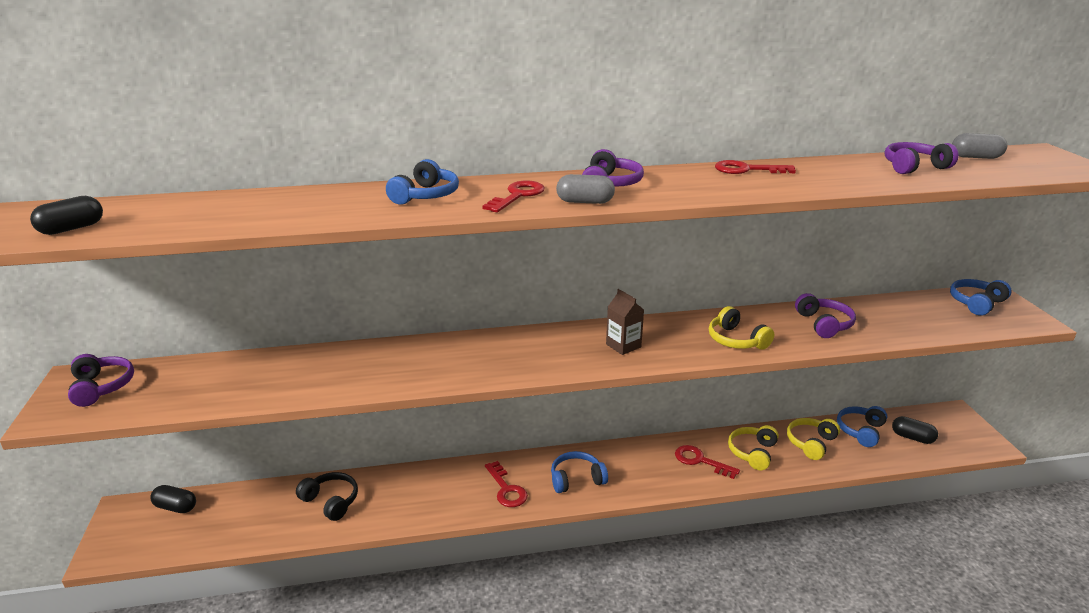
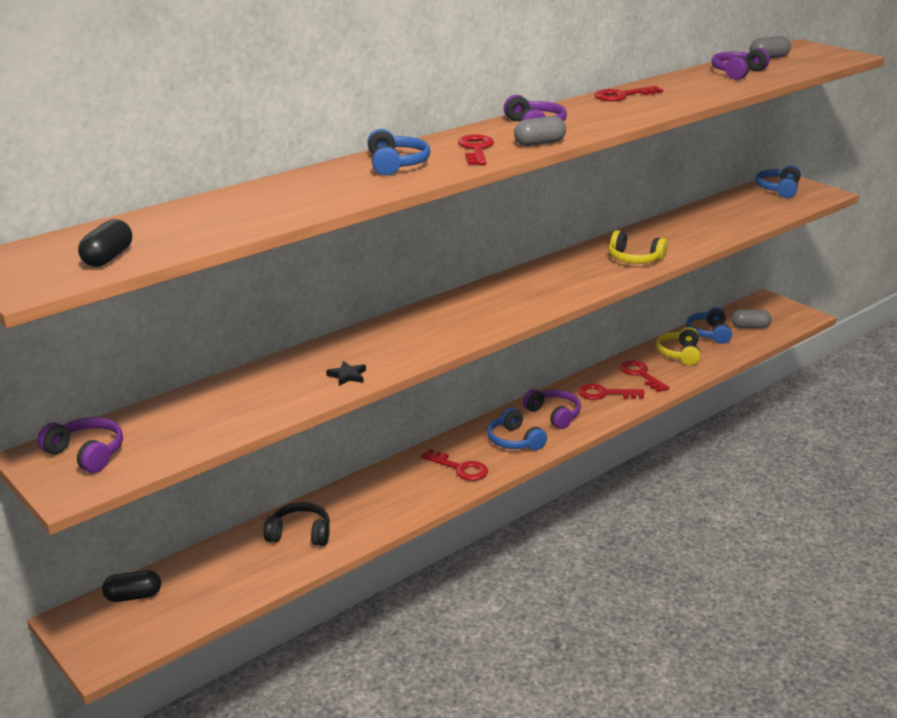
camera: 30 degrees left, 0 degrees up
blue headphones [551,451,608,493] -> blue headphones turned 75 degrees counterclockwise [487,407,547,451]
brown carton [606,289,644,355] -> none
yellow headphones [728,425,779,470] -> red key [620,360,670,392]
purple headphones [795,293,856,338] -> purple headphones moved to [523,389,581,429]
black capsule [892,416,938,444] -> grey capsule [731,309,772,328]
none -> black star [326,361,366,386]

